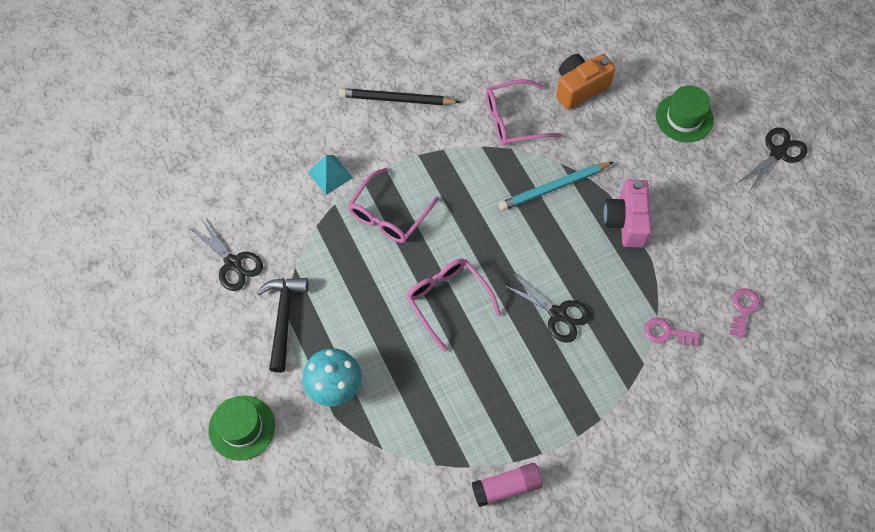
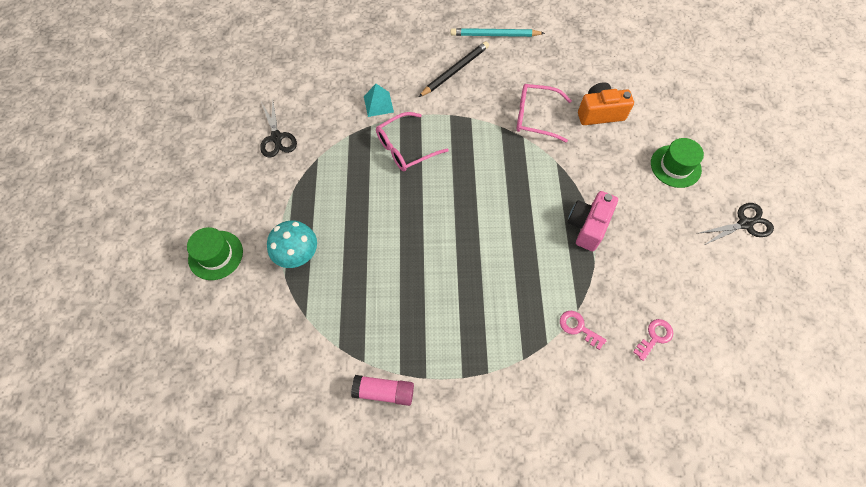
camera: 25 degrees right, 0 degrees up
black hammer [256,278,308,373] -> none
black pencil [339,88,460,105] -> black pencil turned 105 degrees clockwise [419,41,489,97]
pink glasses [406,259,501,352] -> none
turquoise pencil [499,162,613,211] -> turquoise pencil moved to [451,28,545,37]
black scissors [502,272,591,343] -> none

